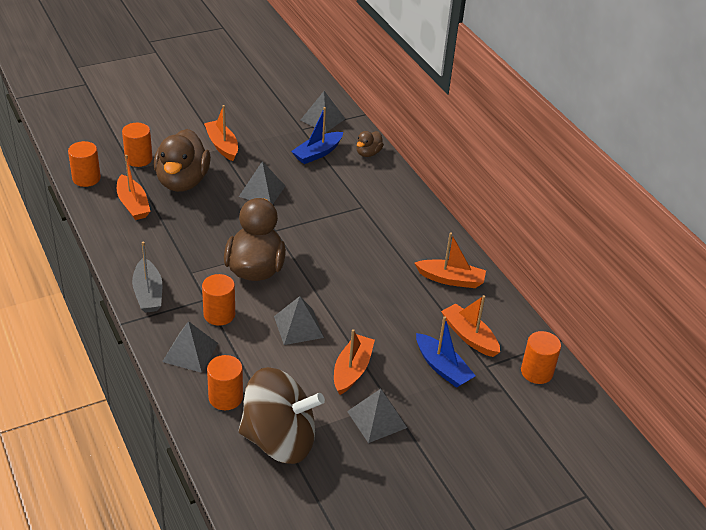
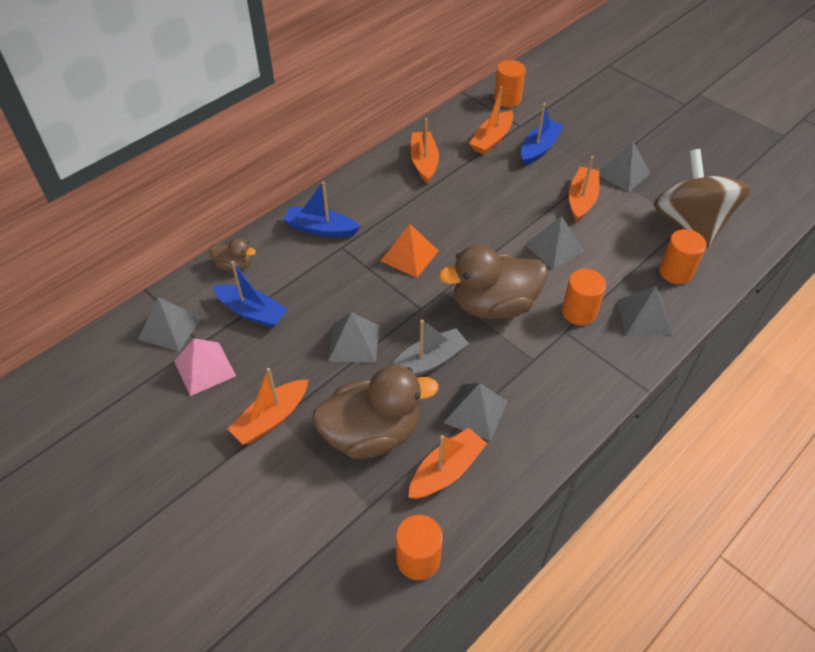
camera: 105 degrees left, 10 degrees up
orange cylinder [122,123,153,167] -> none
grey boat [132,241,162,313] -> grey boat moved to [392,320,469,377]
orange boat [334,329,375,395] -> orange boat turned 105 degrees clockwise [569,156,600,222]
none -> pink pyramid [174,338,236,396]
none -> blue boat [283,181,360,237]
none -> orange pyramid [381,224,439,278]
none -> grey pyramid [443,383,508,441]

